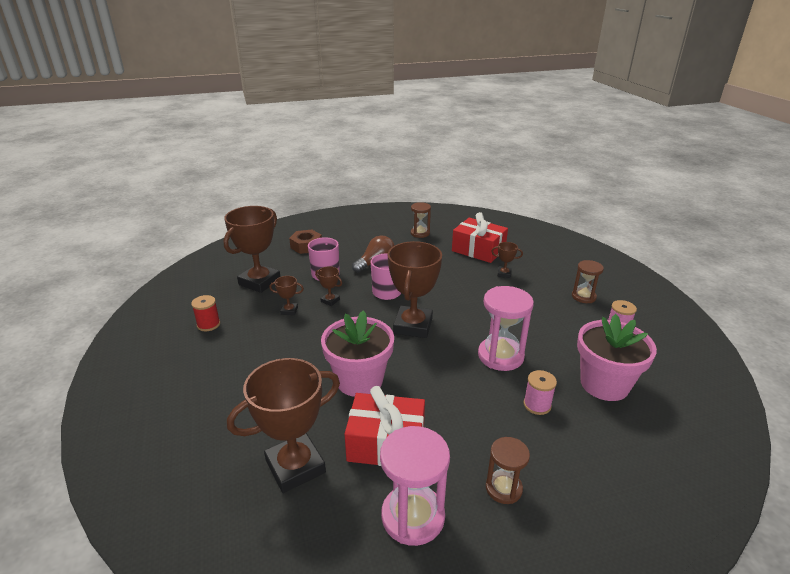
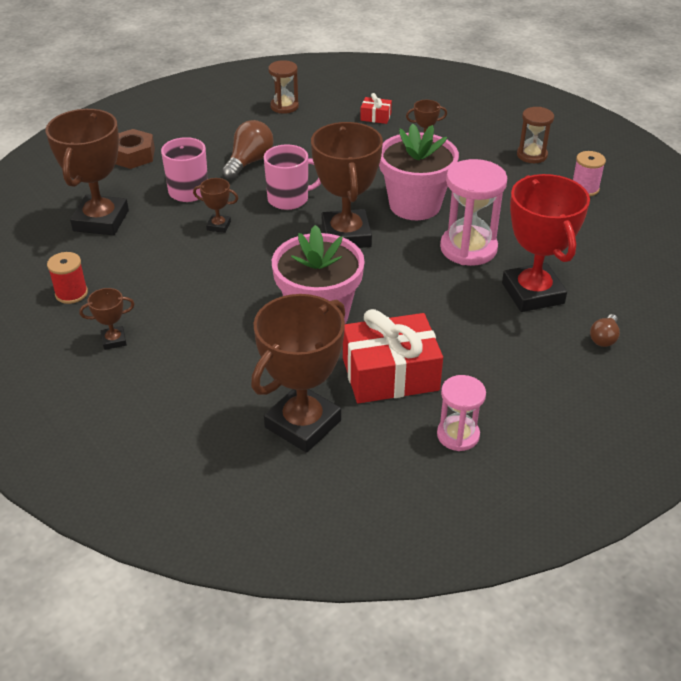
camera: 20 degrees left, 10 degrees up
brown trophy [269,276,304,315] -> brown trophy moved to [79,288,134,350]
pink hourglass [380,426,450,546] -> pink hourglass [437,375,486,451], size x0.60
red gift [452,212,508,263] -> red gift [360,93,392,124], size x0.45
brown hourglass [486,437,530,504] -> none
pink spool [524,370,557,415] -> red trophy [502,174,590,312]
pink flower pot [577,314,657,401] -> pink flower pot moved to [379,124,459,220]
none -> brown light bulb [590,314,620,347]

